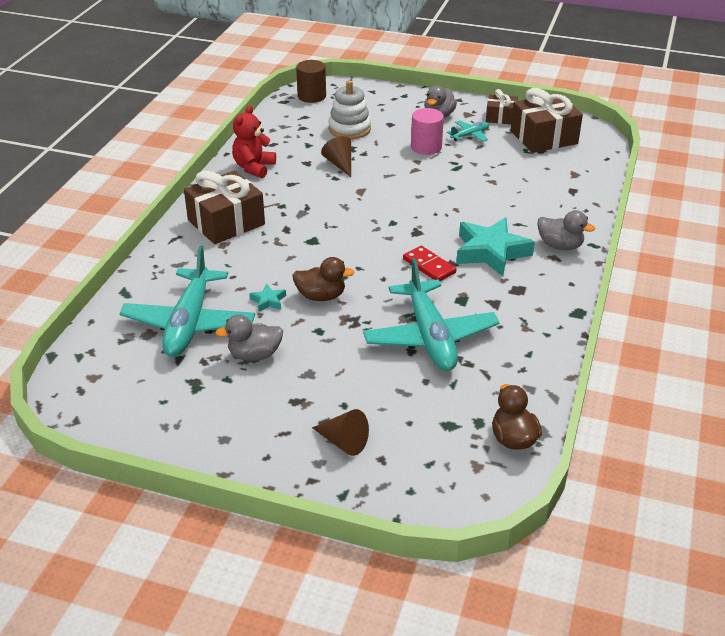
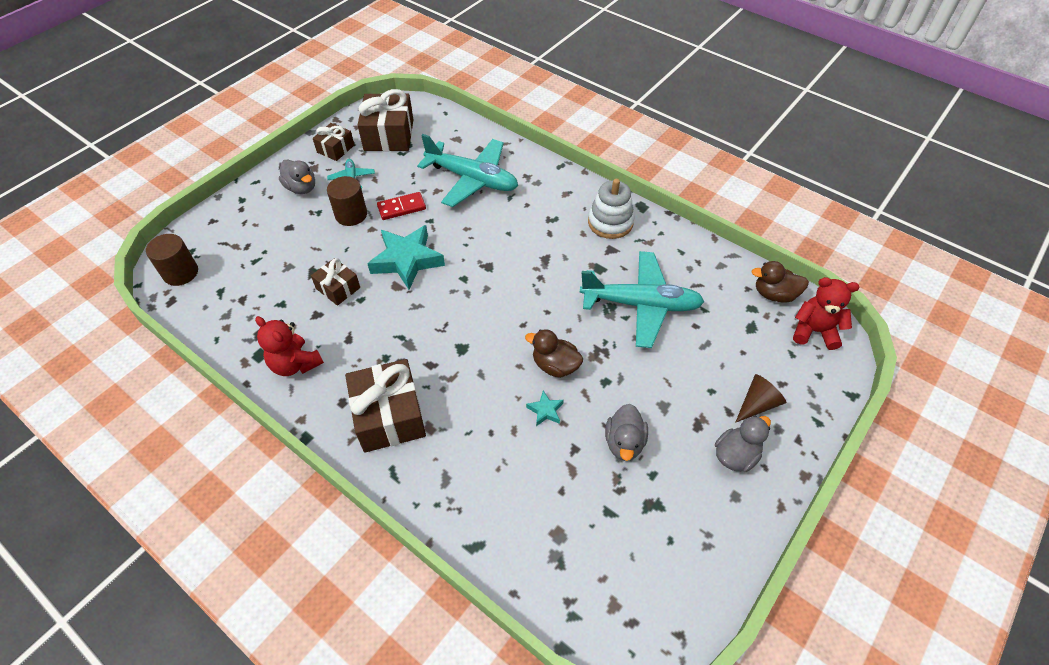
camera: 70 degrees left, 15 degrees up
turquoise plane [119,245,255,357] -> turquoise plane moved to [417,134,518,207]
brown duck [292,257,355,301] -> brown duck turned 90 degrees counterclockwise [525,329,583,378]
brown cone [321,136,351,177] -> brown gift [311,258,360,306]
white stacking toy [328,80,371,139] -> white stacking toy moved to [588,179,635,239]
red domino [403,246,456,281] -> red domino moved to [377,192,426,220]
pink cylinder [411,108,444,155] -> brown cylinder [327,176,367,226]
turquoise star [456,217,535,276] -> turquoise star moved to [367,225,445,290]
grey duck [537,210,595,250] -> grey duck moved to [715,416,771,472]
none -> red teddy bear [793,277,859,350]

